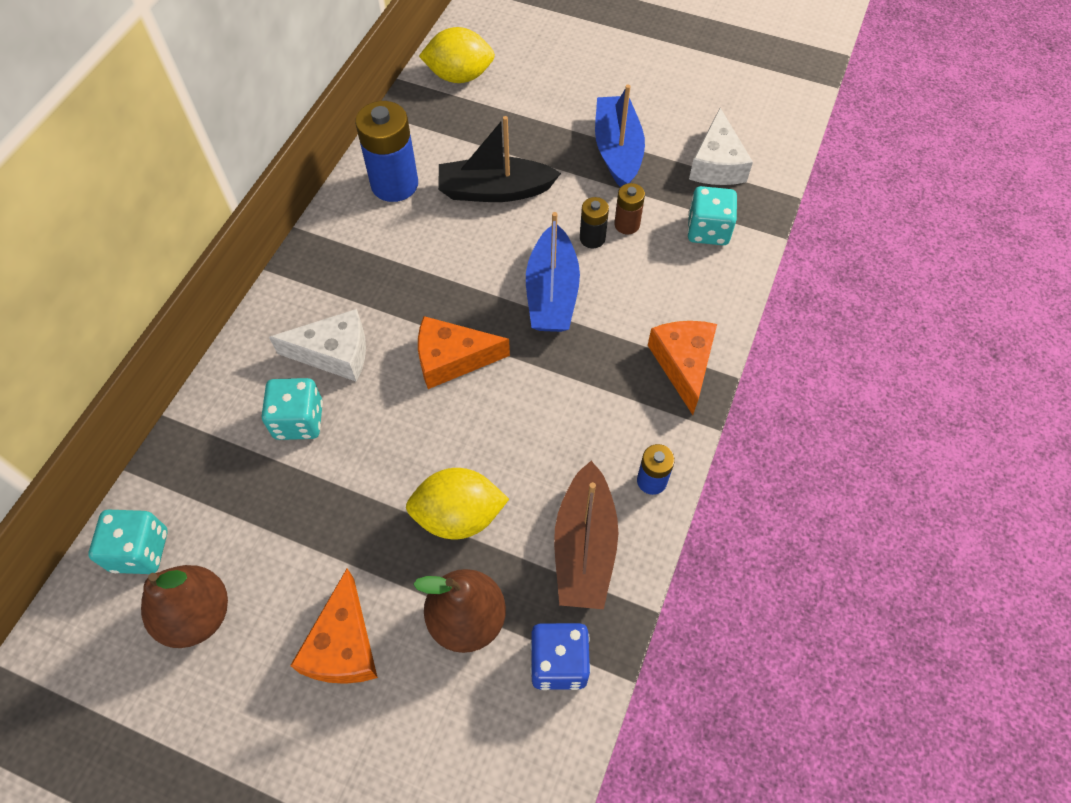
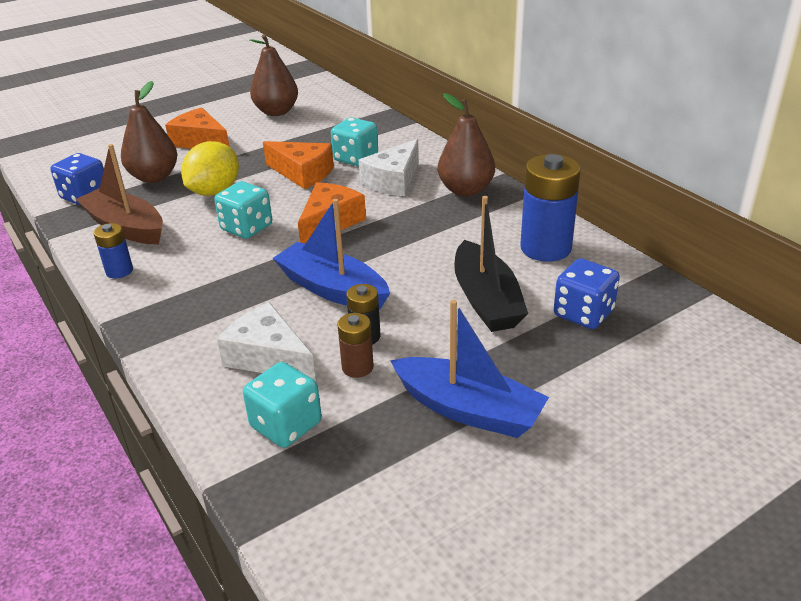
camera: 125 degrees right, 25 degrees down
turquoise dice [89,510,168,574] -> turquoise dice moved to [214,181,272,239]
yellow lemon [419,27,495,83] -> none
black boat [438,116,561,202] -> black boat turned 135 degrees clockwise [454,196,528,332]
orange cheese [648,321,717,415] -> orange cheese moved to [263,141,334,189]
white cheese [689,108,753,185] -> white cheese moved to [217,302,316,381]
none -> brown pear [438,93,495,197]
none -> blue dice [554,258,620,329]

